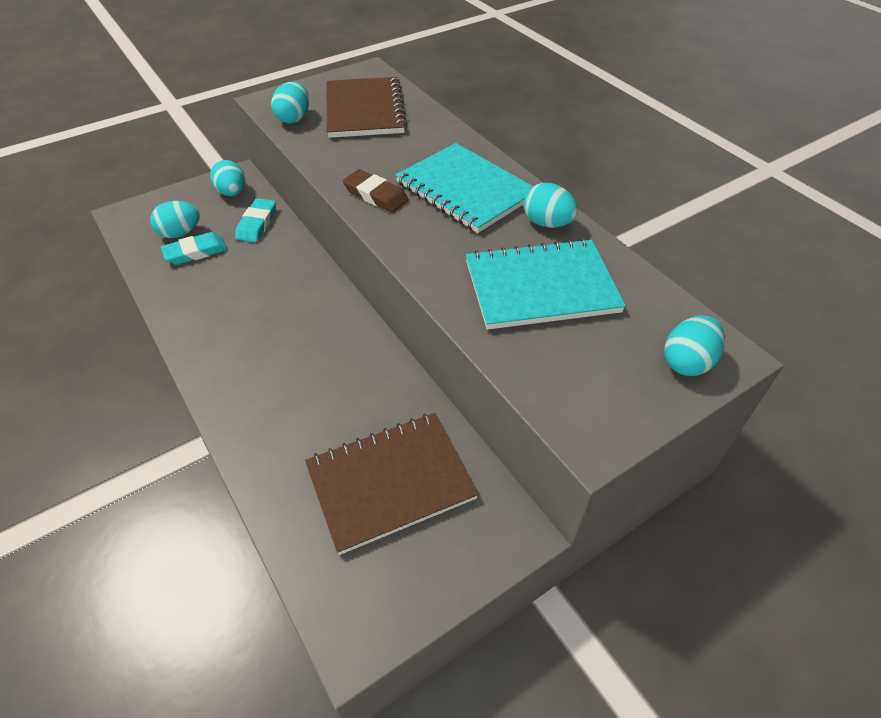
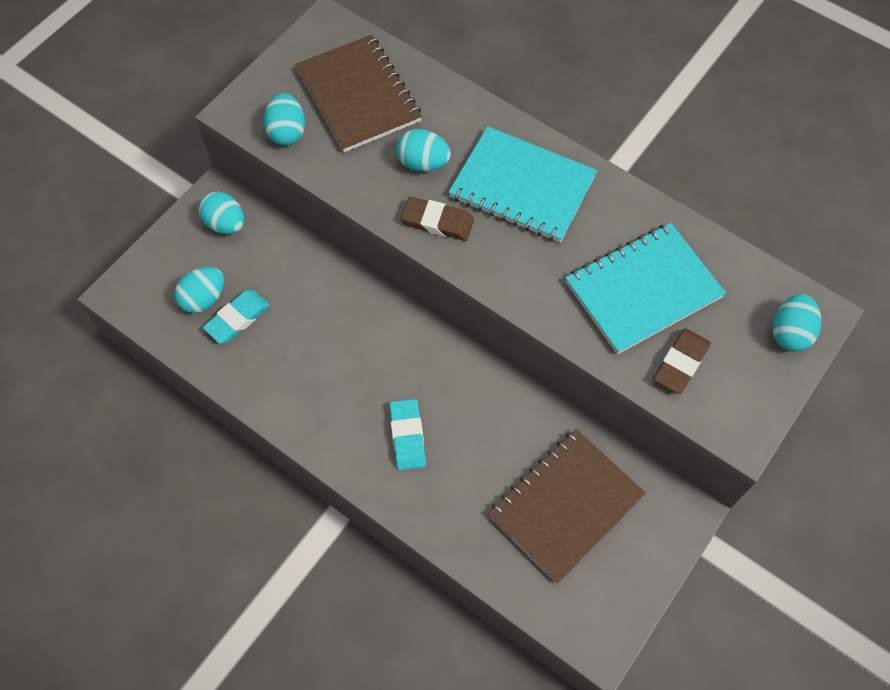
camera: 20 degrees left, 15 degrees up
turquoise eraser [235,198,276,242] -> turquoise eraser moved to [389,399,426,471]
turquoise egg [523,183,578,228] -> turquoise egg moved to [396,129,451,172]
none -> brown eraser [653,328,711,394]

